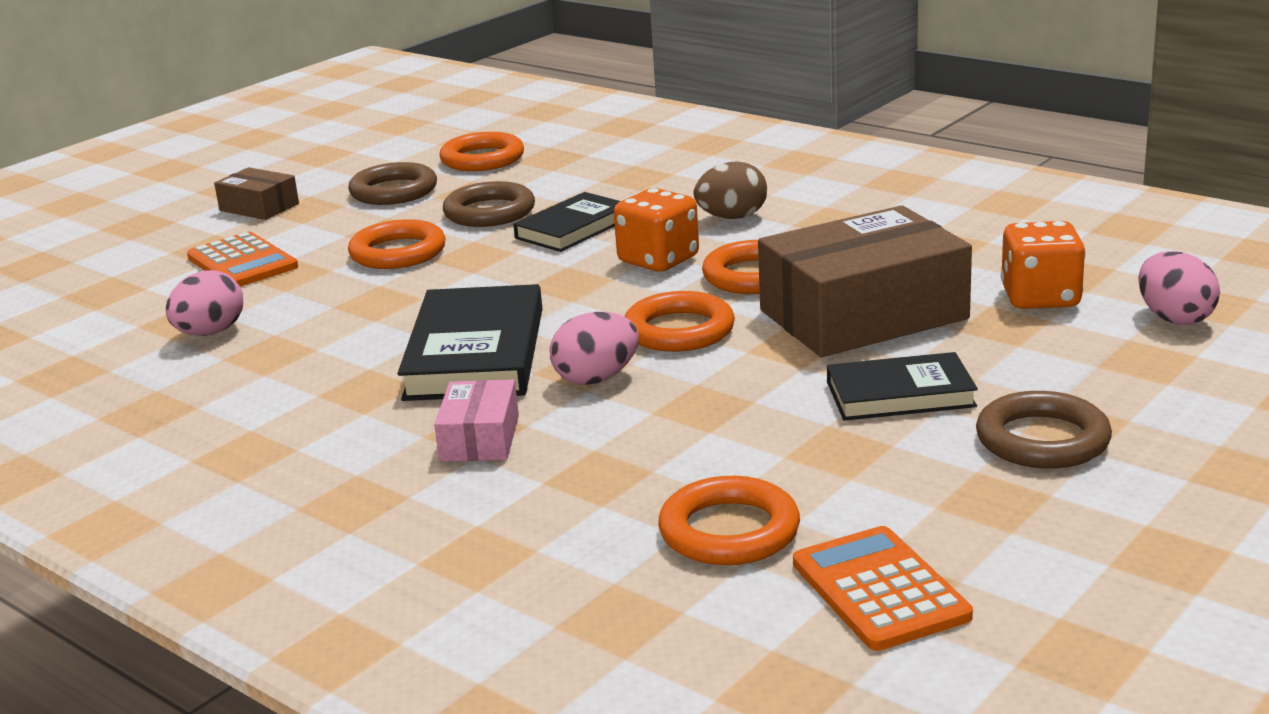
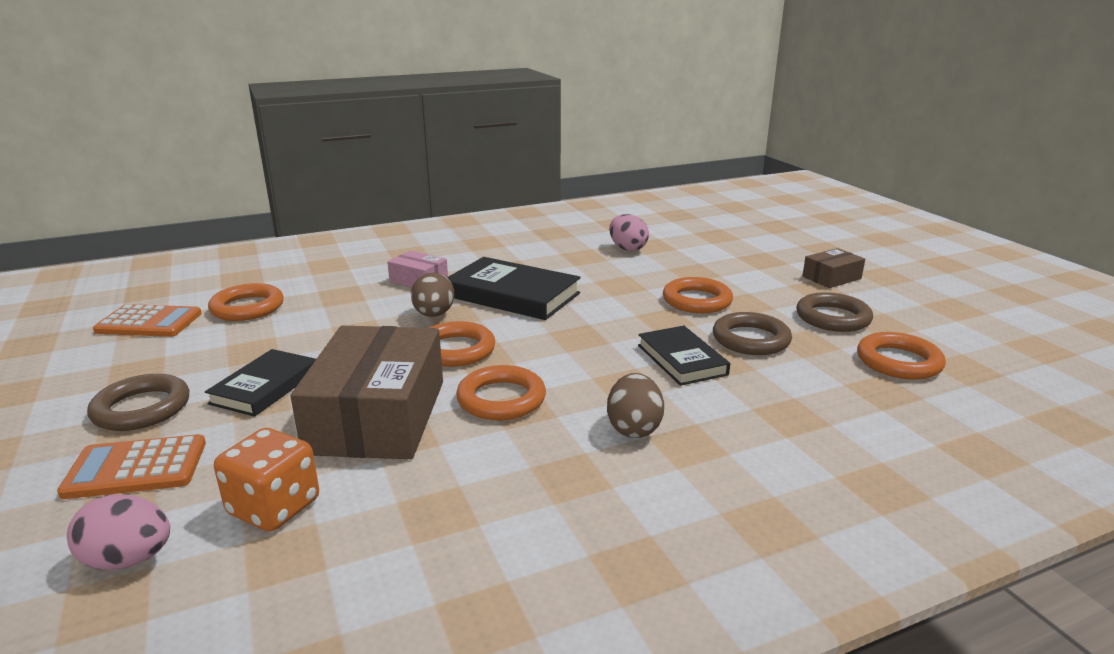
camera: 115 degrees right, 0 degrees up
orange calculator [187,231,298,287] -> orange calculator moved to [57,434,206,499]
pink egg [550,312,639,385] -> brown egg [411,272,455,317]
orange dice [614,188,699,272] -> none

